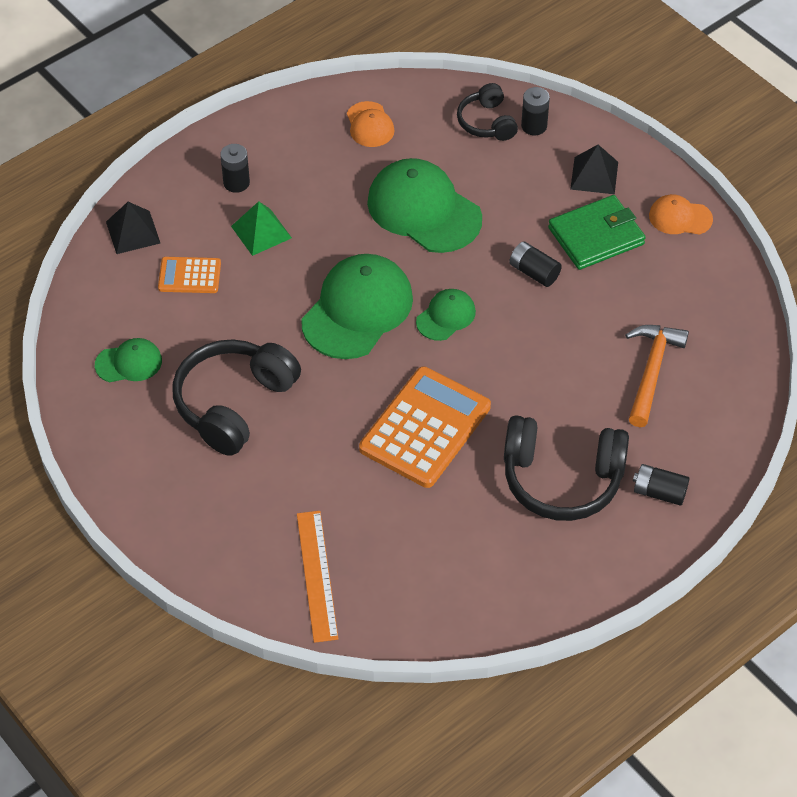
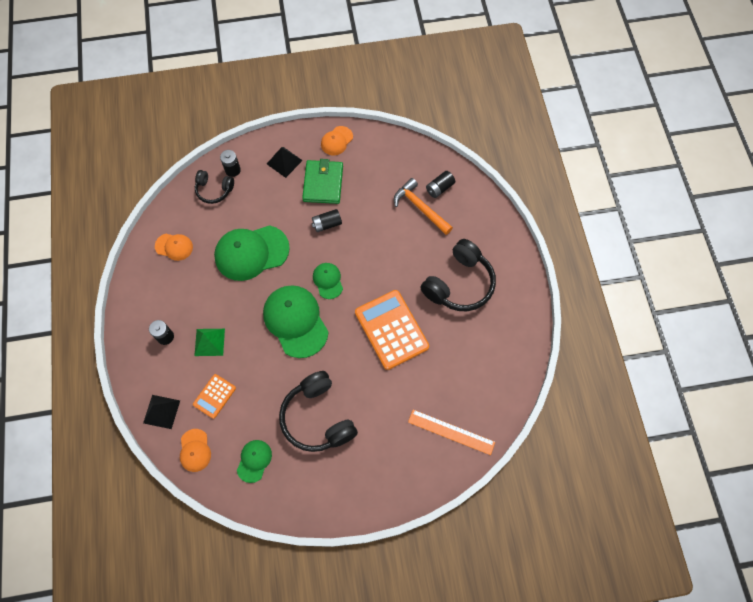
camera: 60 degrees left, 15 degrees up
black battery [633,464,690,506] -> black battery moved to [426,171,455,198]
none -> orange cap [180,429,211,472]

